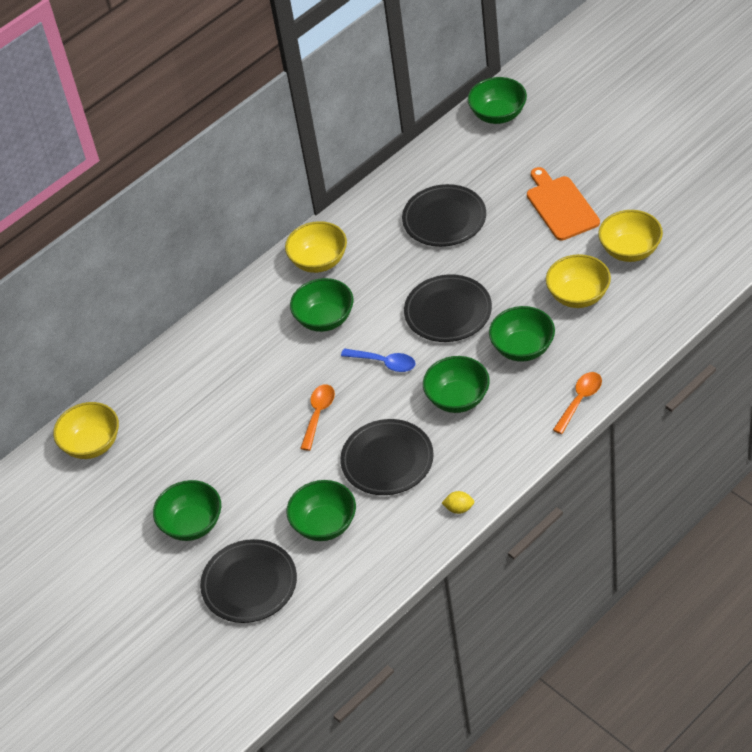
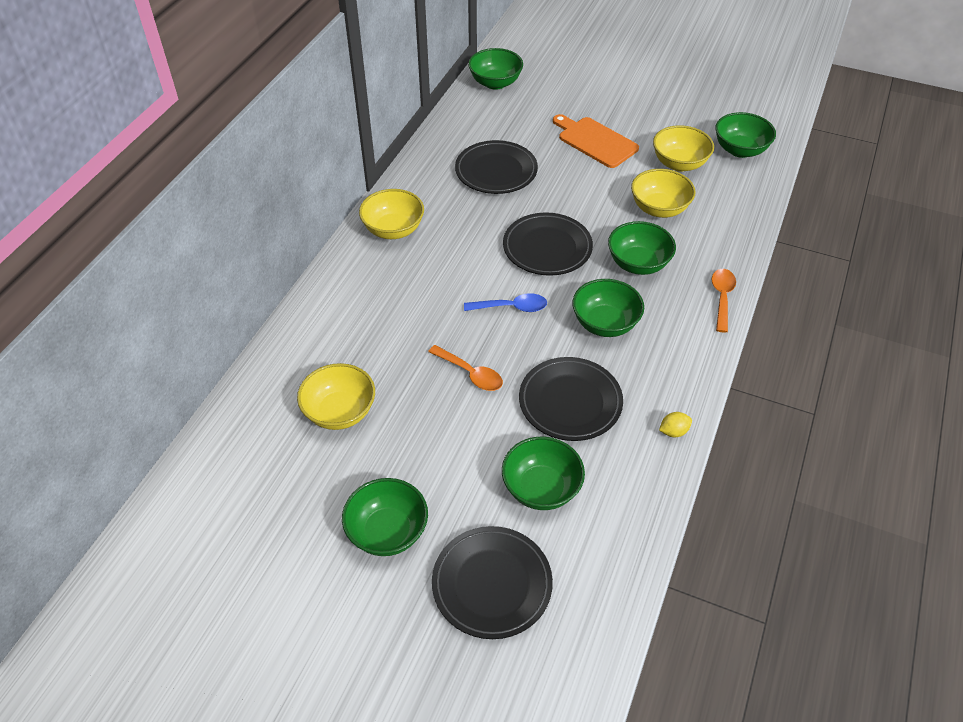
camera: 30 degrees left, 0 degrees up
yellow bowl [53,402,119,459] -> yellow bowl moved to [297,363,375,430]
green bowl [290,278,354,332] -> green bowl moved to [716,112,776,158]
orange spoon [300,384,335,451] -> orange spoon turned 135 degrees clockwise [428,345,503,391]

